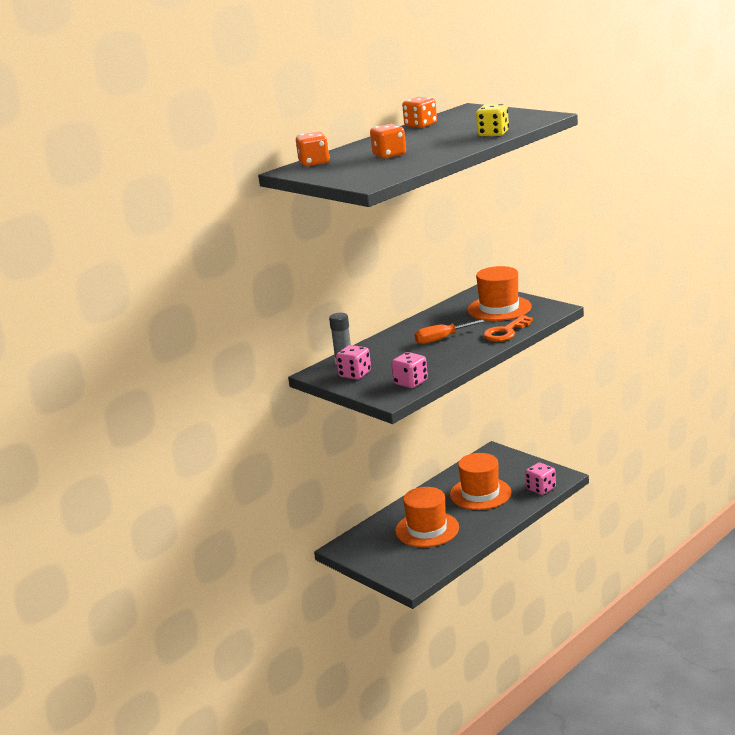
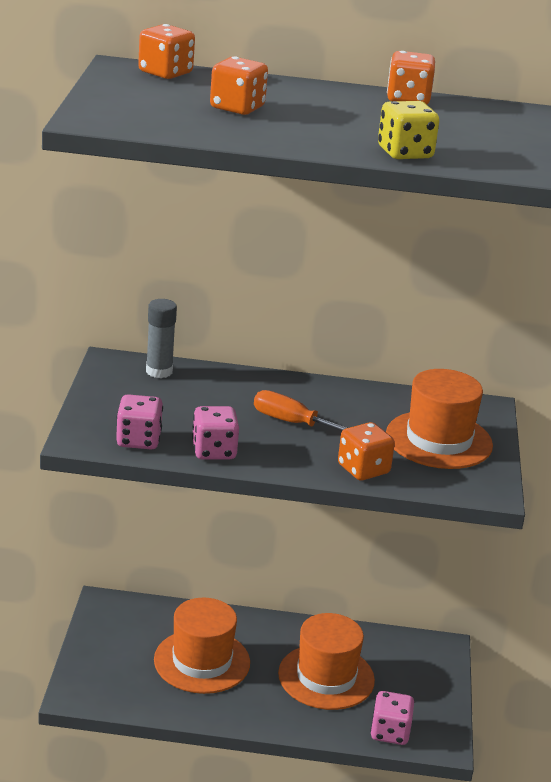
camera: 45 degrees right, 5 degrees up
pink dice [336,345,371,380] -> pink dice moved to [192,406,239,460]
orange key [483,315,533,342] -> orange dice [338,422,395,481]

